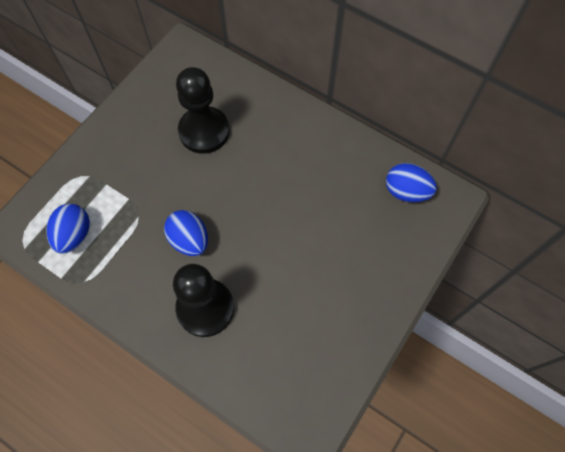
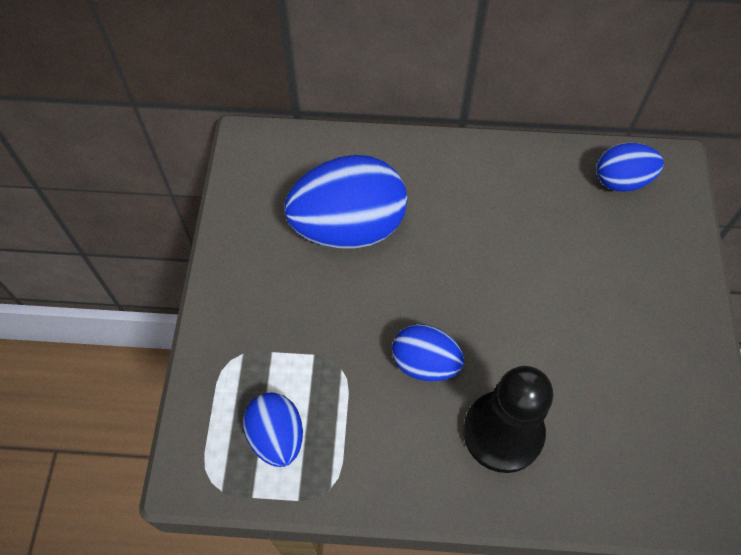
camera: 30 degrees left, 5 degrees down
black pawn [176,67,230,154] -> blue egg [284,155,407,248]

